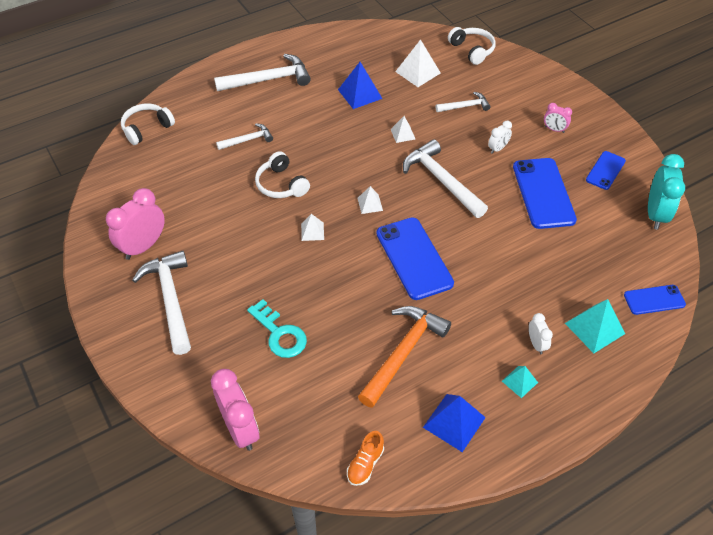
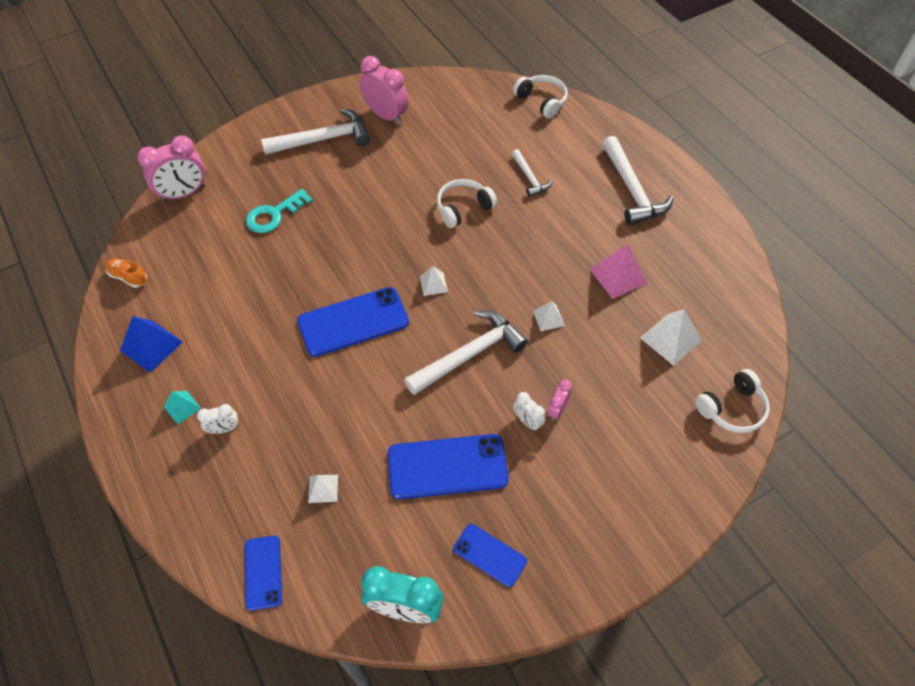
camera: 90 degrees right, 5 degrees up
white pyramid [301,214,324,241] -> white pyramid moved to [308,475,338,503]
blue pyramid [338,62,383,109] -> pink pyramid [590,244,647,299]
orange hammer [358,306,451,408] -> none
white hammer [436,92,490,112] -> none
pink clock [544,103,572,133] -> pink clock moved to [547,380,572,421]
turquoise pyramid [565,299,625,353] -> none

